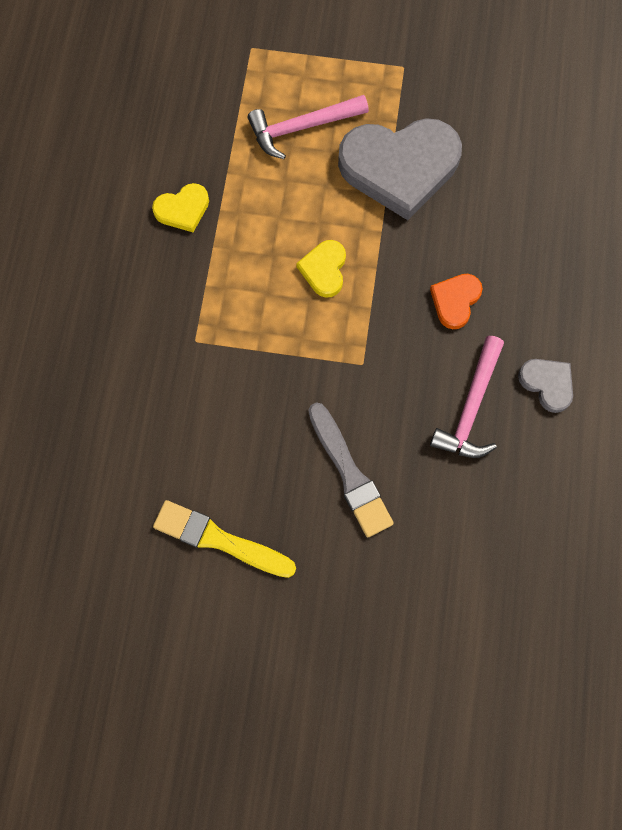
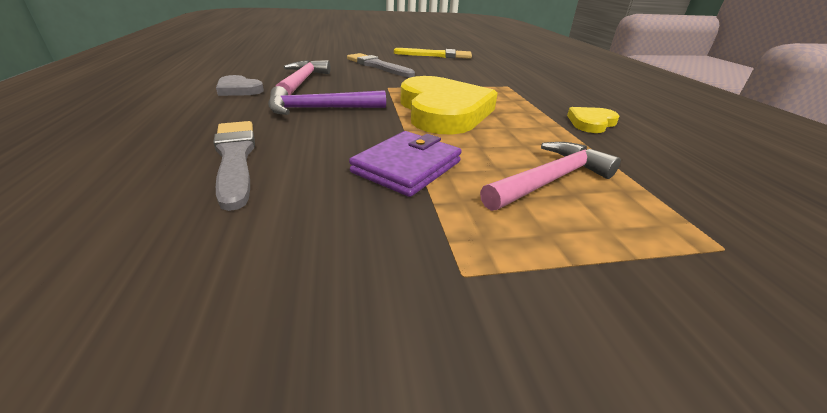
camera: 160 degrees right, 40 degrees down
yellow heart [296,240,346,298] -> yellow heart [401,76,498,135], size x2.15
grey heart [338,118,462,220] -> purple wallet [349,131,462,197]
orange heart [430,274,483,329] -> purple hammer [268,86,386,115]
none -> grey brush [213,121,255,211]

